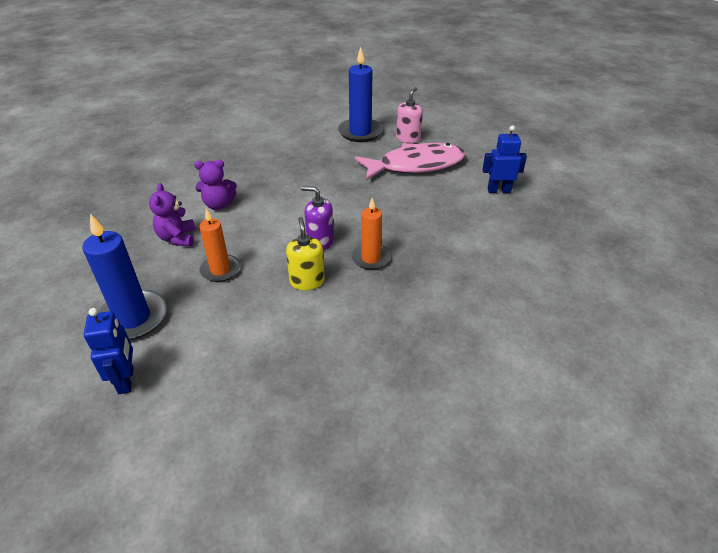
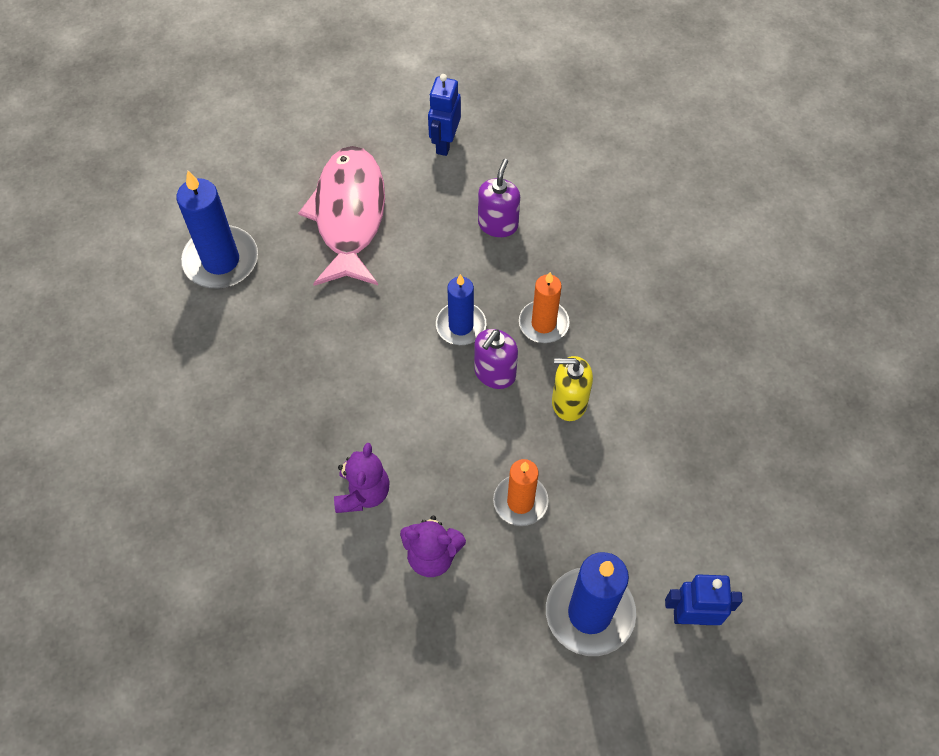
camera: 75 degrees left, 20 degrees up
pink soap dispenser [396,87,423,143] -> none
none -> blue candle [436,274,486,345]
none -> purple soap dispenser [478,159,520,237]

